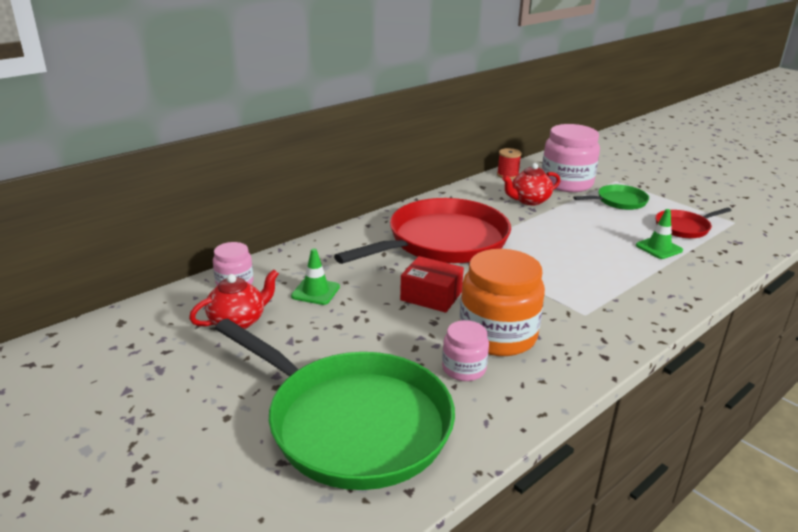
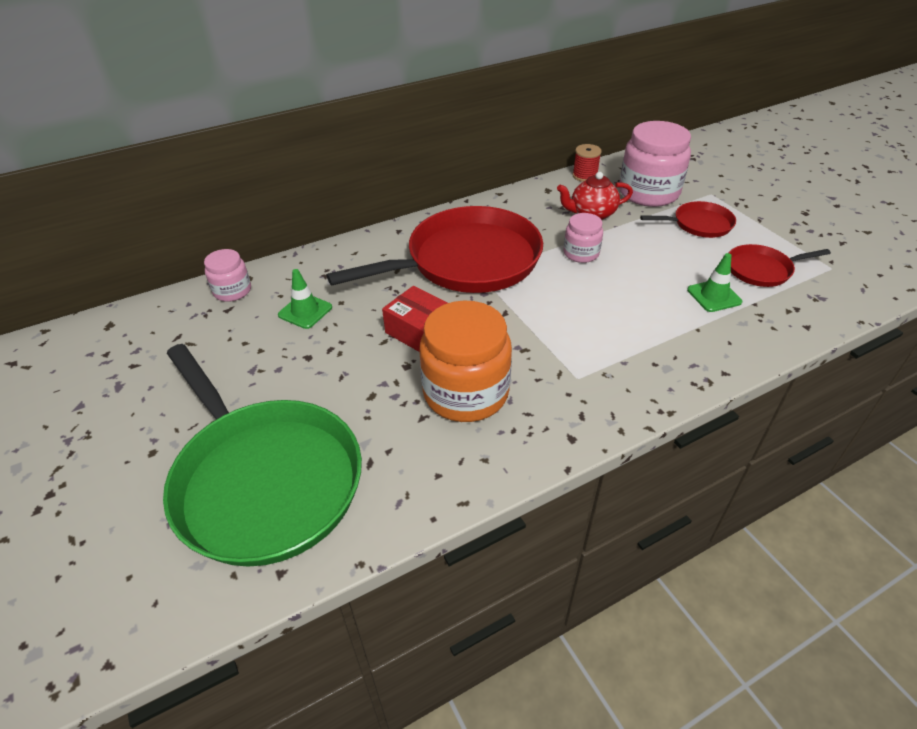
camera: 15 degrees right, 15 degrees up
red teapot [189,269,279,329] -> none
pink jar [442,320,489,381] -> pink jar moved to [564,213,603,263]
green pan [573,185,649,210] -> red pan [640,201,736,238]

